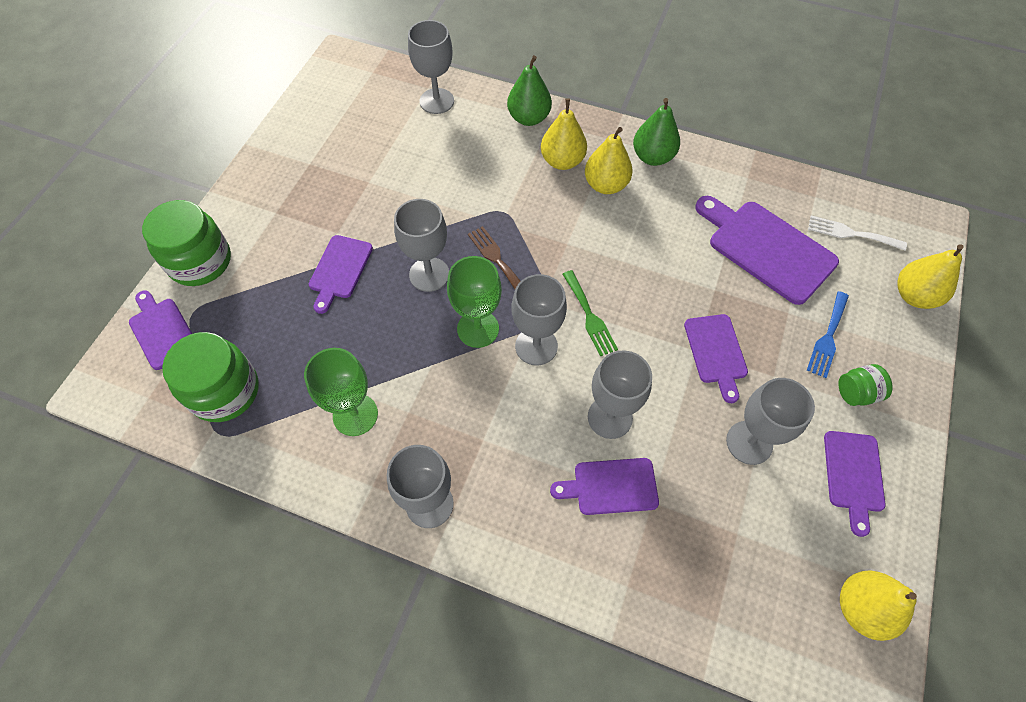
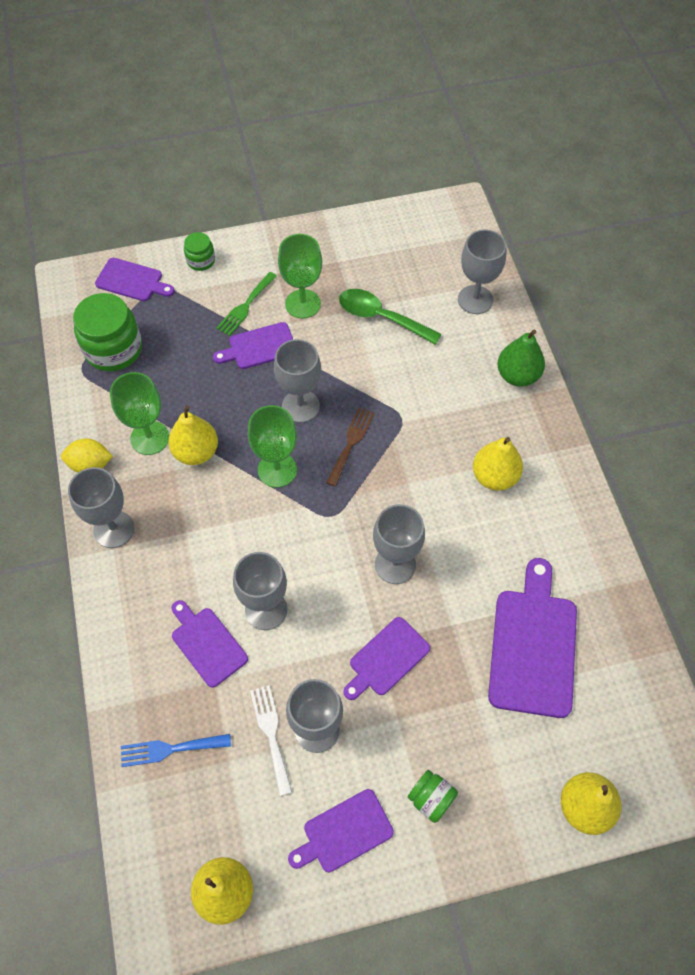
camera: 55 degrees right, 0 degrees up
purple cutting board [129,290,192,370] -> purple cutting board turned 90 degrees clockwise [95,258,175,301]
green jar [142,200,231,286] -> green jar [184,232,215,271], size x0.52
grey goblet [511,274,567,365] -> grey goblet moved to [373,504,425,584]
yellow pear [541,98,587,170] -> yellow pear moved to [168,405,218,465]
green fork [563,270,618,356] -> green fork moved to [216,272,277,336]
green pear [633,98,680,166] -> none
blue fork [807,291,849,378] -> blue fork moved to [121,734,231,767]
white fork [808,215,907,251] -> white fork moved to [250,685,292,796]
none -> yellow lemon [61,438,113,473]
none -> green goblet [278,234,322,319]
none -> green spoon [339,289,441,345]

